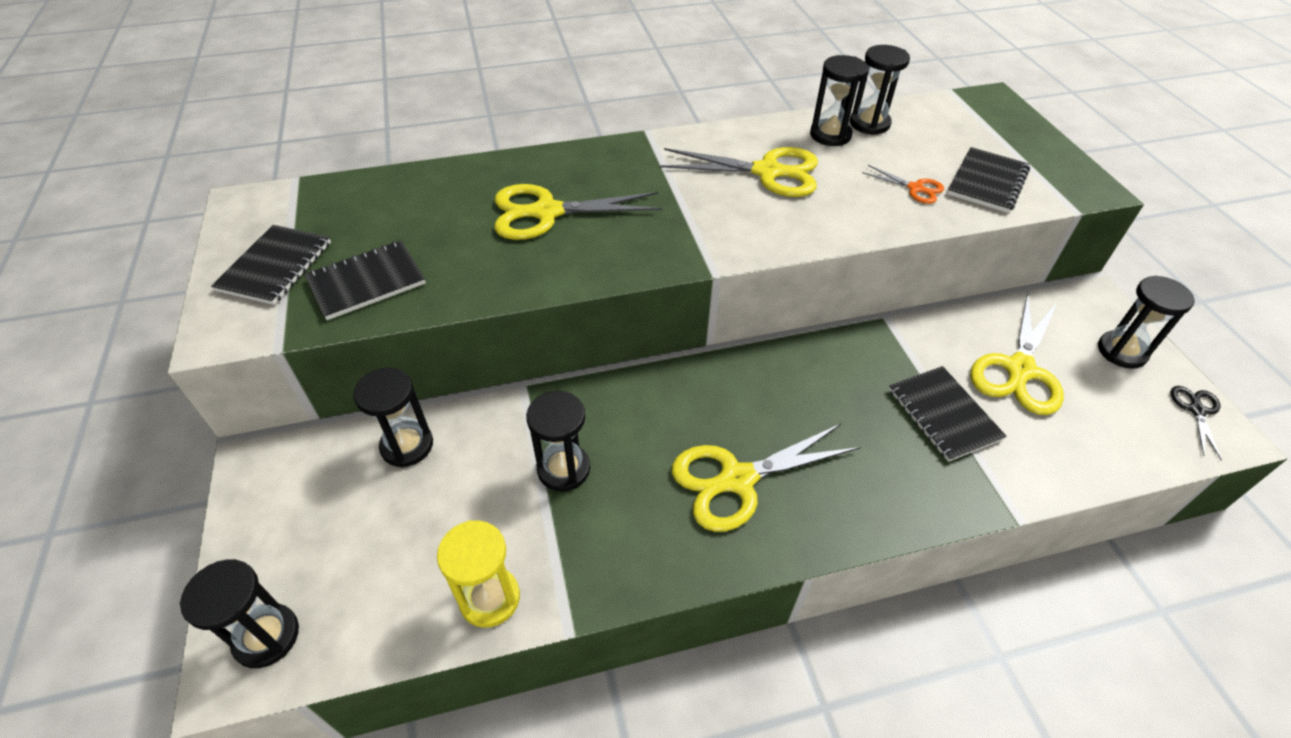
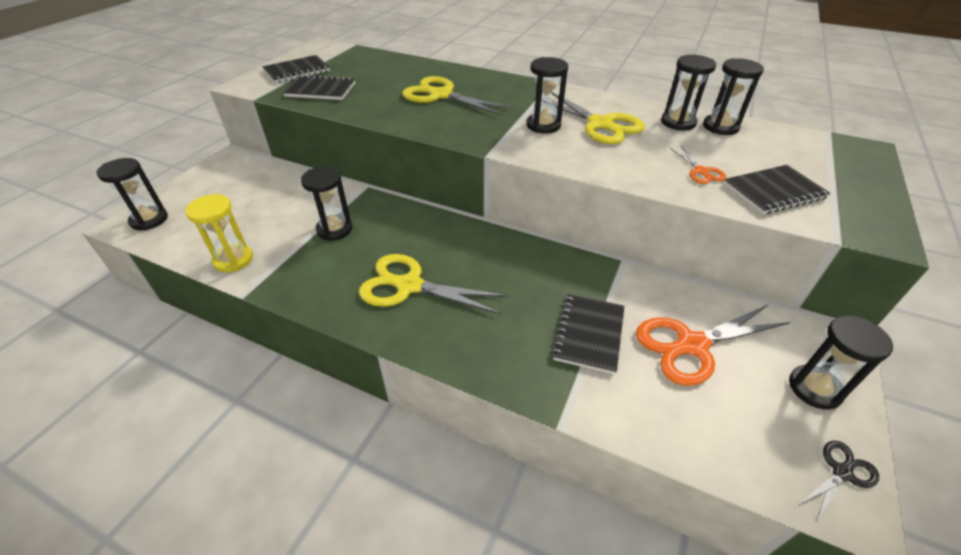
camera: 40 degrees right, 5 degrees down
black hourglass [353,368,433,467] -> black hourglass moved to [527,57,568,133]
yellow scissors [970,293,1064,415] -> orange scissors [636,304,791,386]

